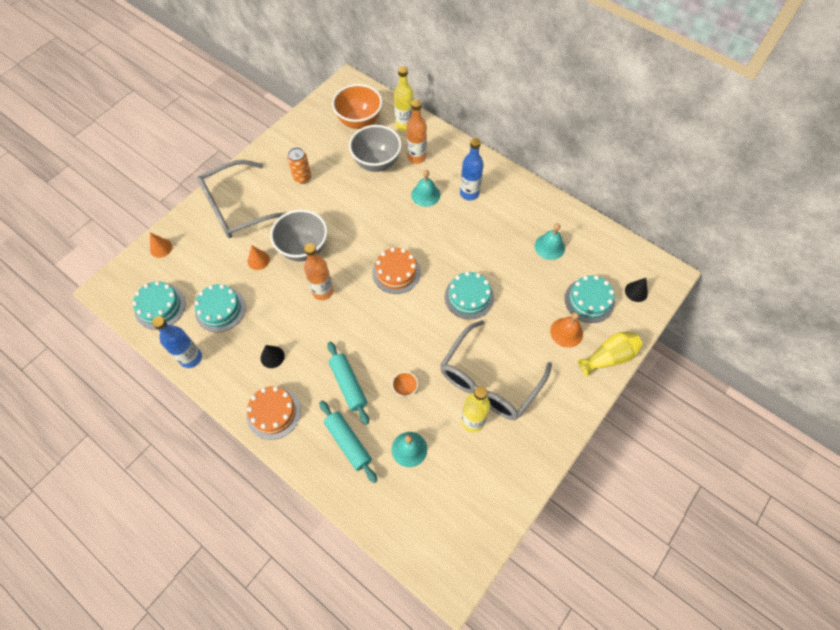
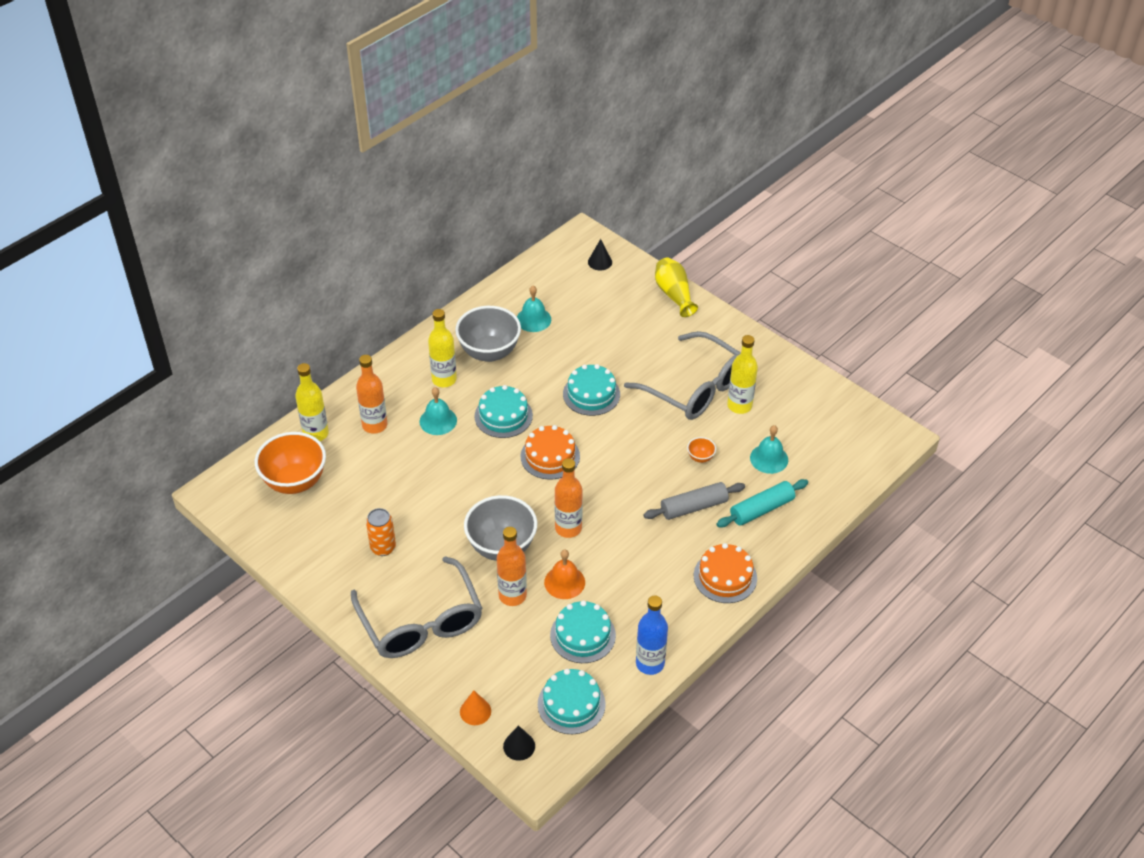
camera: 85 degrees left, 15 degrees down
orange cone [248,245,270,270] -> orange bottle [497,527,527,606]
black cone [261,345,285,368] -> black cone moved to [503,725,535,761]
turquoise rolling pin [327,342,369,425] -> grey rolling pin [643,482,745,520]
grey bowl [349,125,402,172] -> grey bowl moved to [455,306,521,362]
blue bottle [460,138,484,200] -> yellow bottle [428,309,457,387]
orange bell [550,312,583,348] -> orange bell moved to [544,549,585,599]
turquoise cake [565,275,615,323] -> turquoise cake moved to [474,385,533,438]

